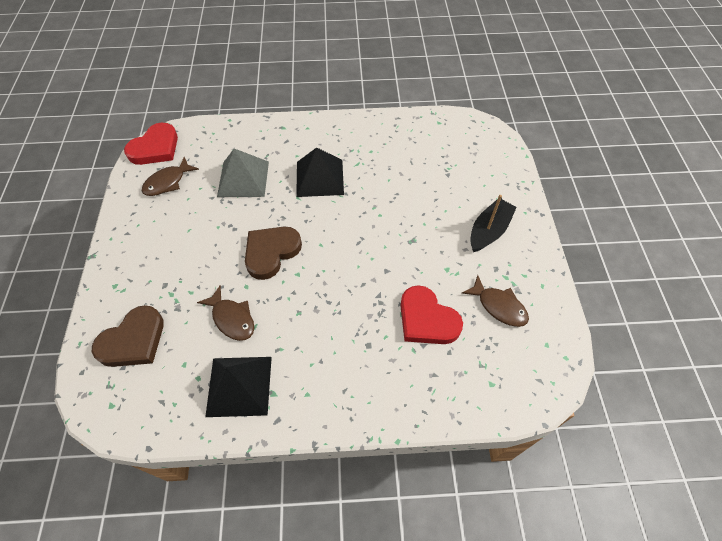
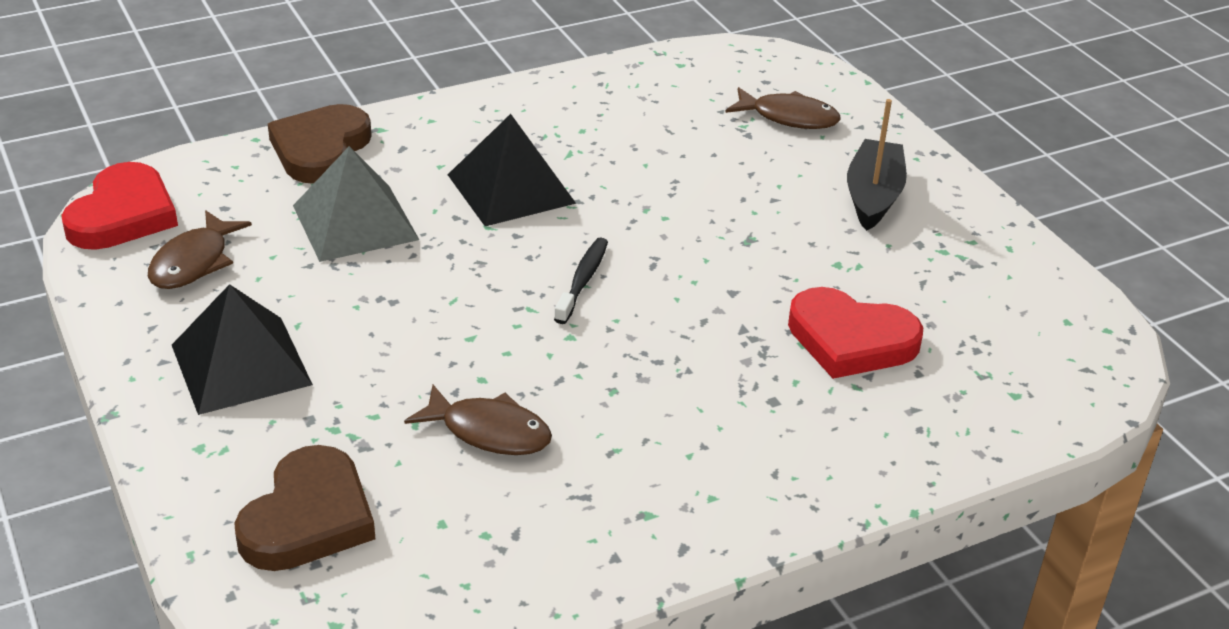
camera: 25 degrees left, 20 degrees down
black pyramid [205,357,272,417] -> black pyramid moved to [172,284,313,415]
brown heart [245,227,302,280] -> brown heart moved to [268,104,372,184]
brown fish [462,275,529,327] -> brown fish moved to [725,87,841,129]
none -> black toothbrush [554,237,608,324]

